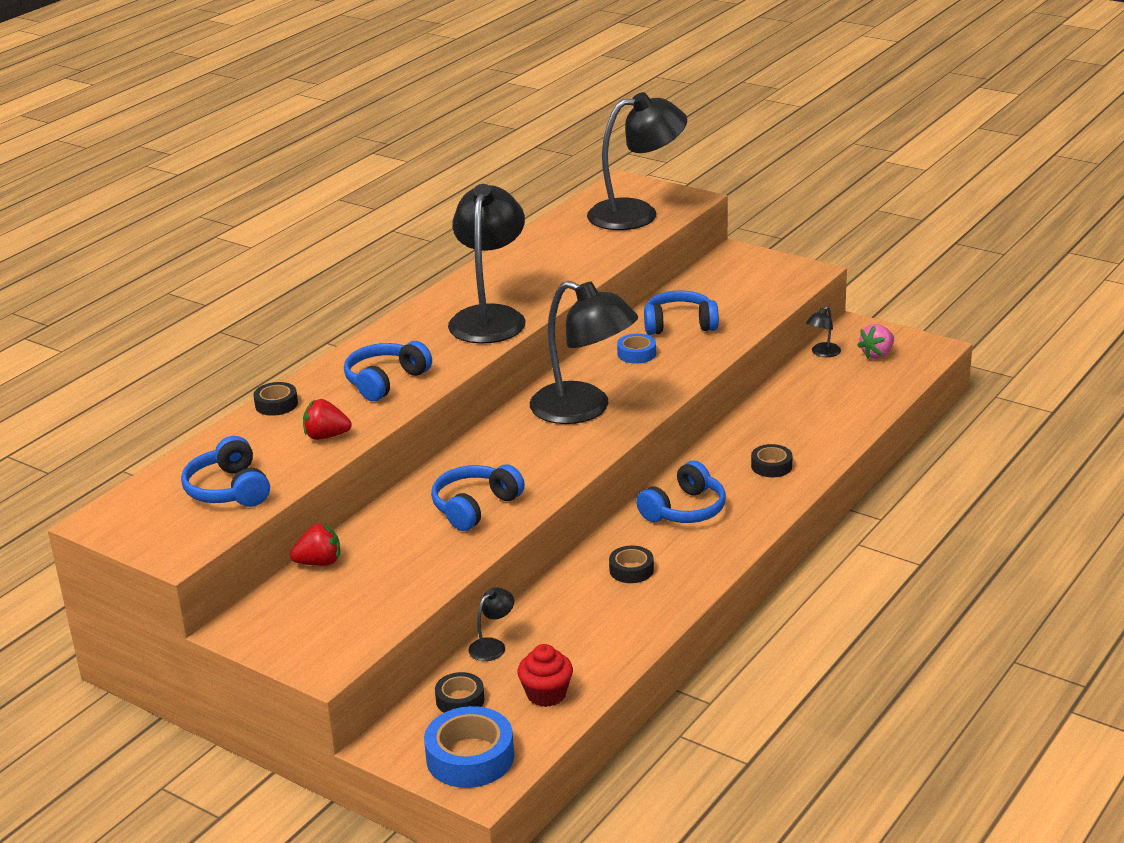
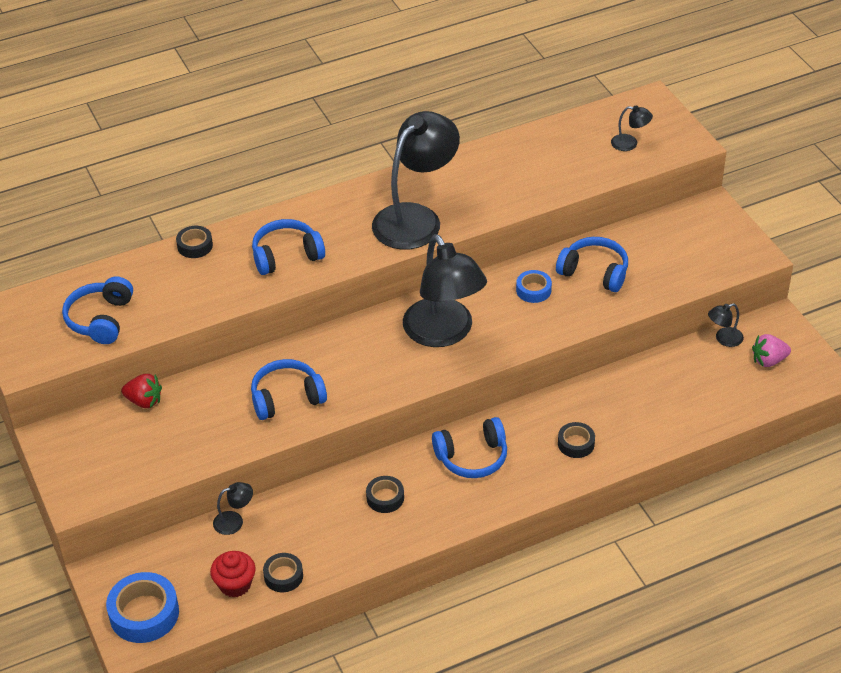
camera: 30 degrees right, 15 degrees up
red strawberry [303,399,352,440] -> none
black tape [435,672,485,713] -> black tape moved to [263,553,303,592]
black lamp [587,92,687,230] -> black lamp [611,105,653,151], size x0.40

